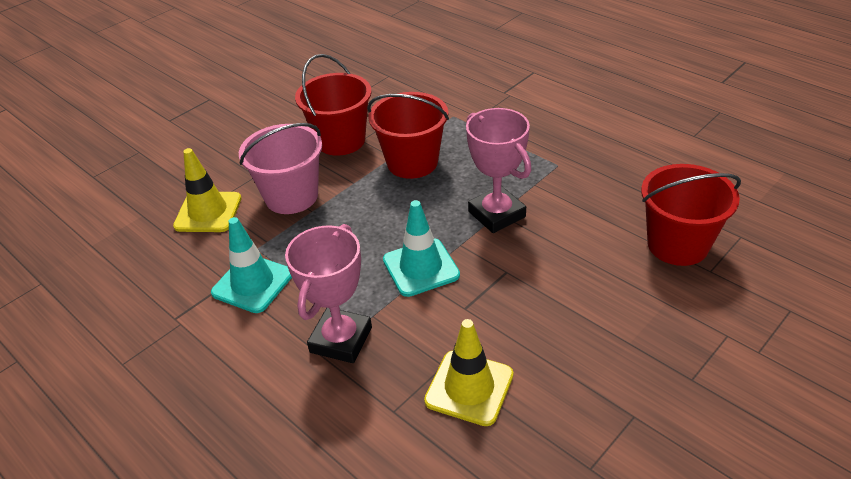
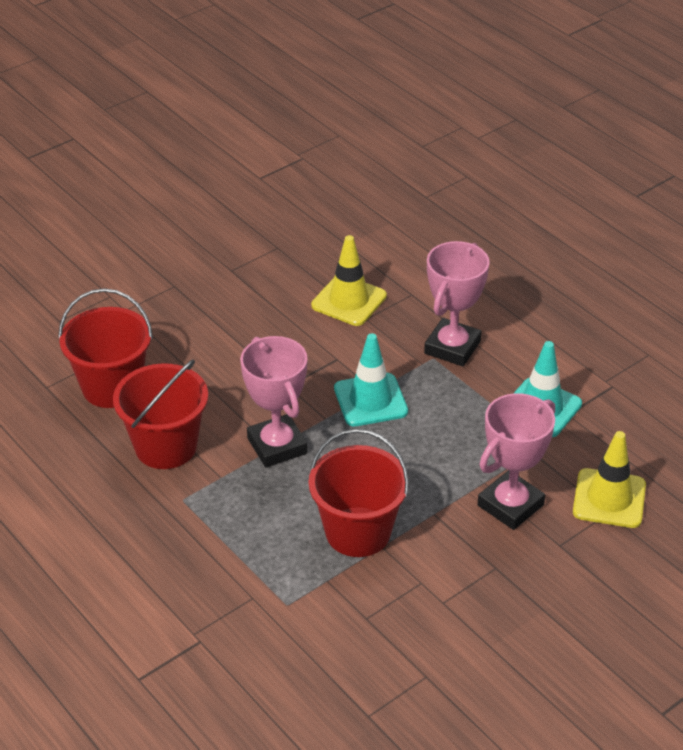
camera: 175 degrees left, 0 degrees up
pink bucket [239,123,322,214] -> pink trophy [478,393,555,530]
red bucket [295,54,372,156] -> red bucket moved to [113,360,208,469]

